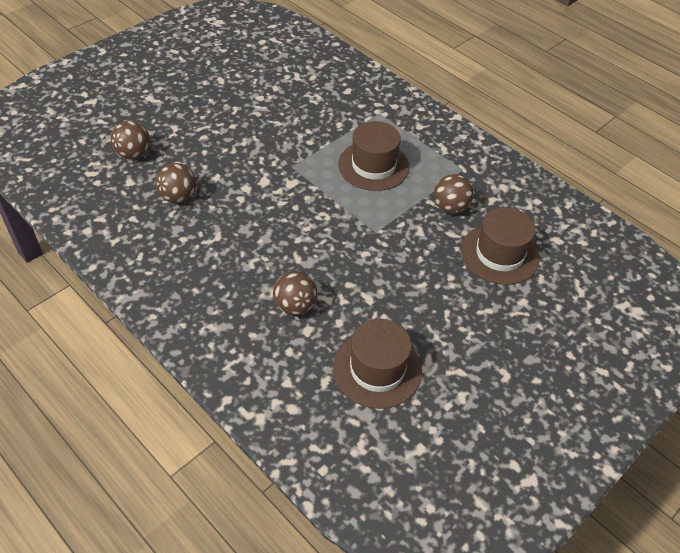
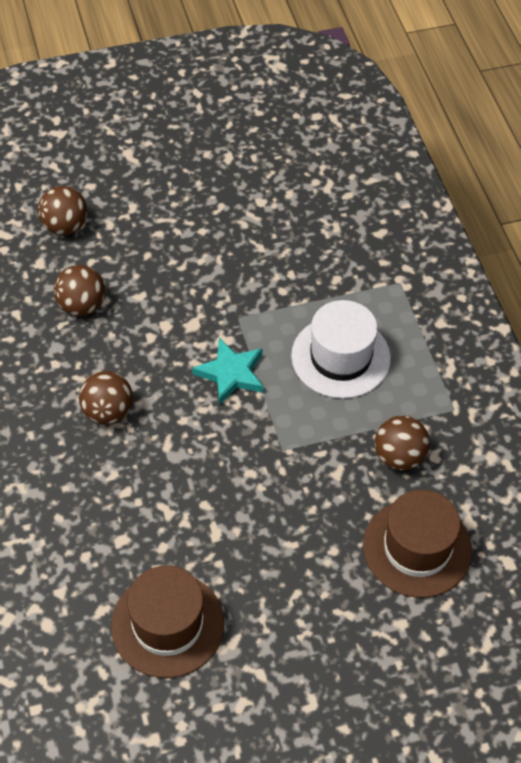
camera: 30 degrees right, 5 degrees up
brown ball [273,271,317,315] -> brown ball moved to [79,371,133,425]
brown hat [338,121,410,191] -> white hat [291,300,391,399]
none -> turquoise star [192,338,264,405]

